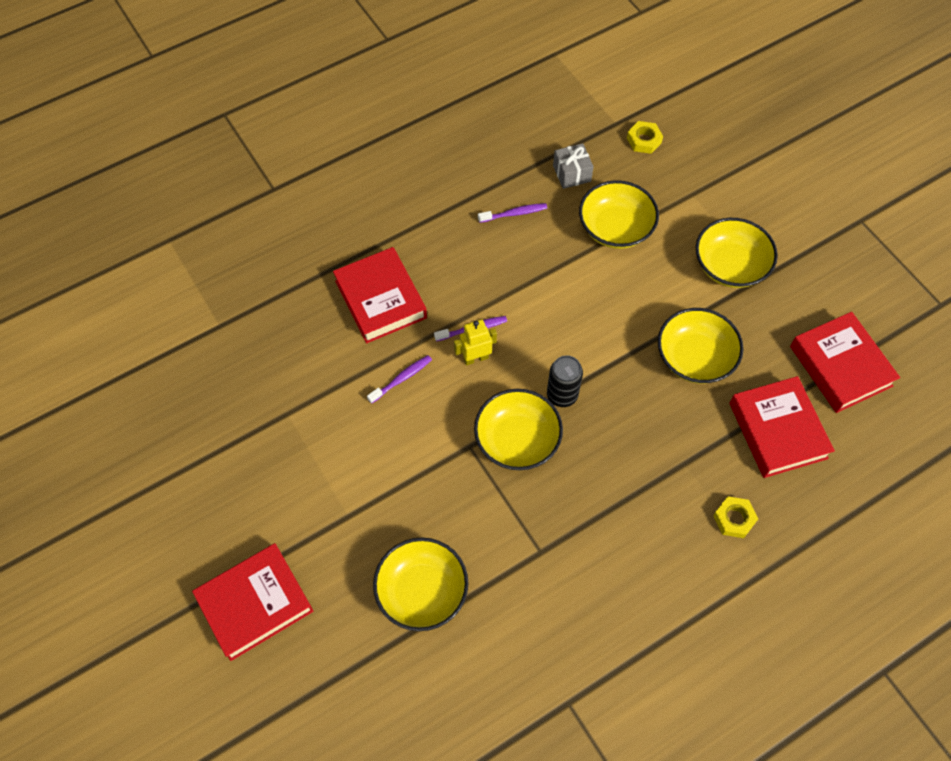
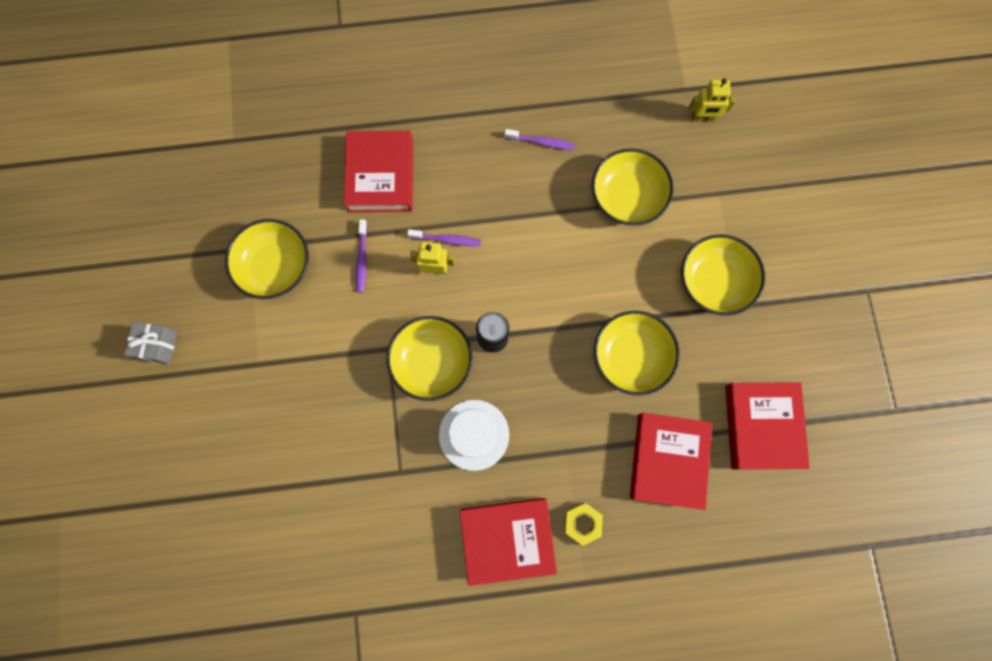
camera: 25 degrees right, 15 degrees up
red book [192,543,313,661] -> red book moved to [460,498,557,586]
purple toothbrush [367,355,432,404] -> purple toothbrush turned 105 degrees clockwise [356,219,367,293]
yellow bowl [373,537,468,631] -> yellow bowl moved to [225,219,309,299]
grey gift [553,143,594,189] -> grey gift moved to [124,322,177,364]
yellow nut [627,121,663,154] -> yellow robot [689,78,736,121]
none -> white hat [439,400,509,471]

